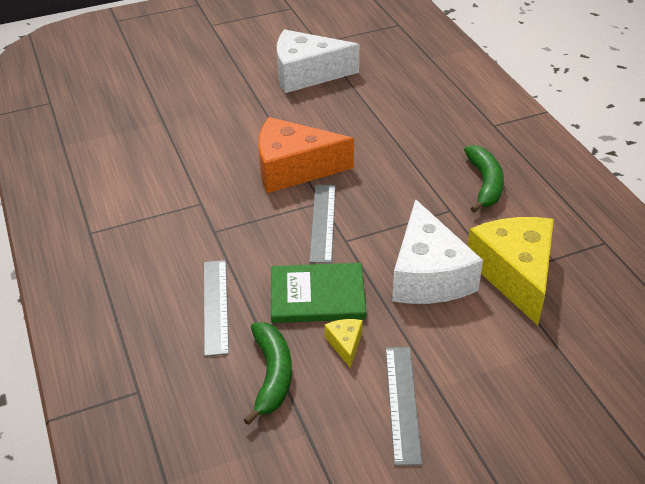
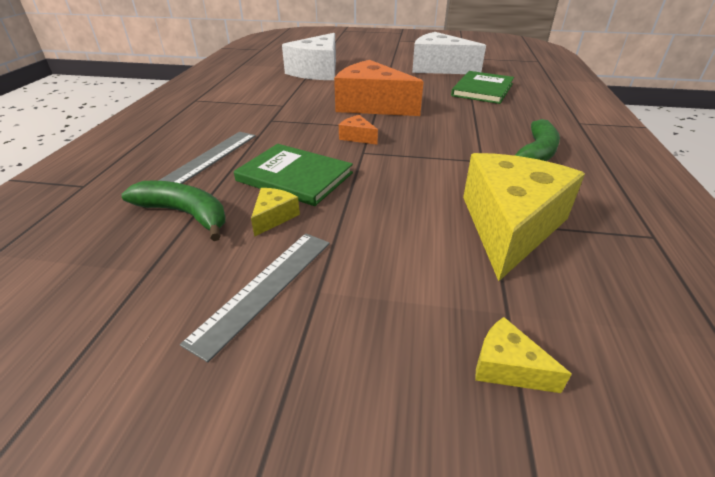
camera: 30 degrees right, 5 degrees down
green banana [243,322,292,425] -> green banana turned 90 degrees counterclockwise [121,181,225,241]
grey ruler [309,185,336,263] -> orange cheese [339,115,378,145]
white cheese [392,199,483,304] -> white cheese moved to [282,33,336,80]
none -> green book [451,71,514,104]
none -> yellow cheese [475,317,572,393]

